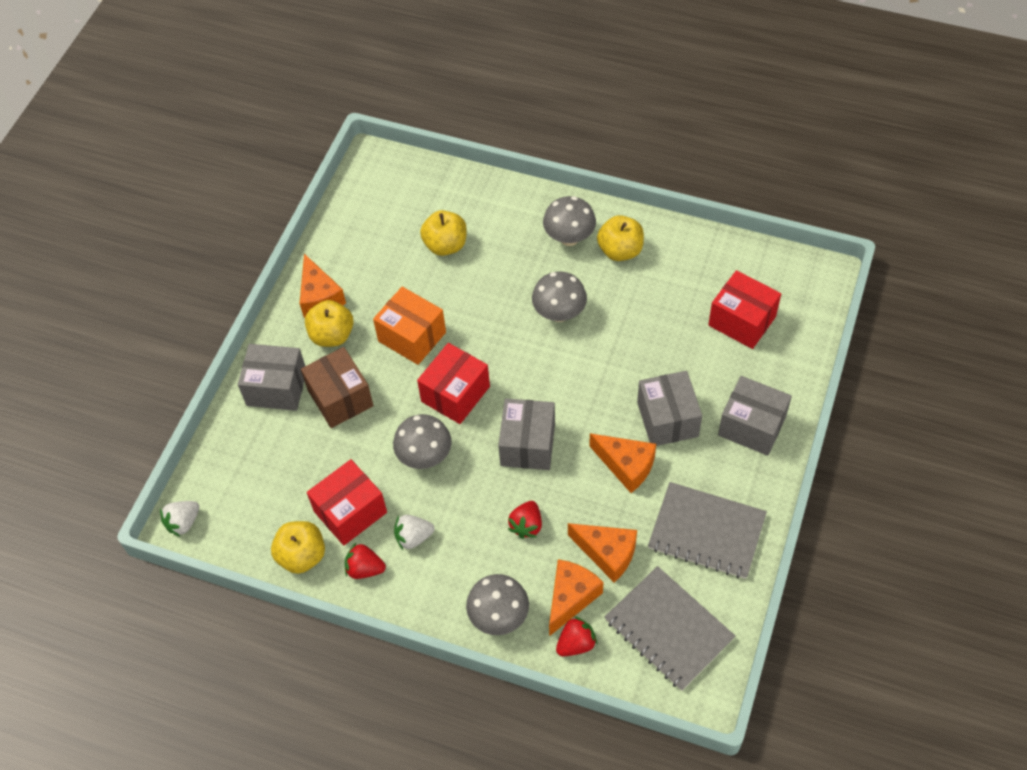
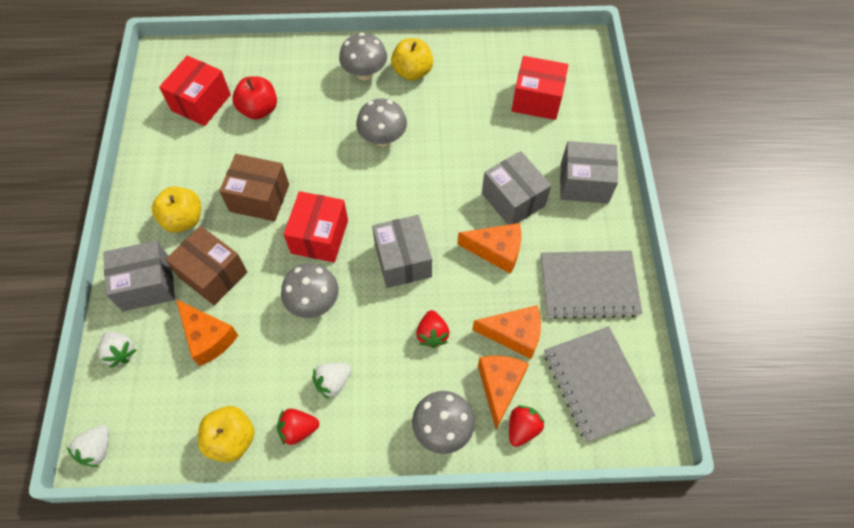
camera: 25 degrees left, 5 degrees up
orange cheese [300,254,346,318] -> orange cheese moved to [176,299,238,366]
red box [307,459,387,545] -> red box moved to [159,56,231,126]
orange box [373,287,446,365] -> brown box [219,154,289,221]
yellow apple [420,210,467,256] -> red apple [232,76,277,120]
grey notebook [605,566,735,691] -> grey notebook turned 45 degrees clockwise [544,326,655,443]
none -> white strawberry [98,331,136,368]

